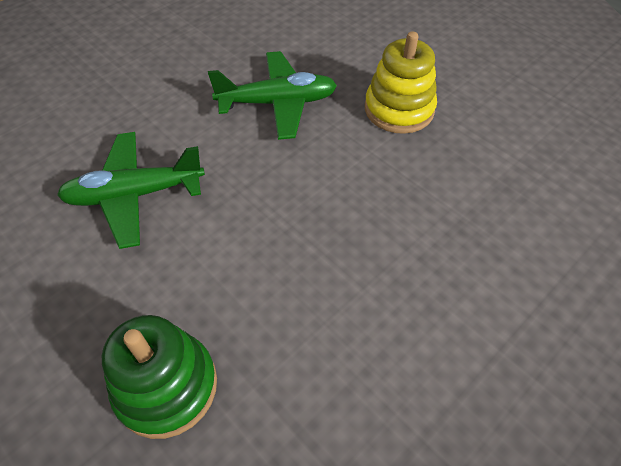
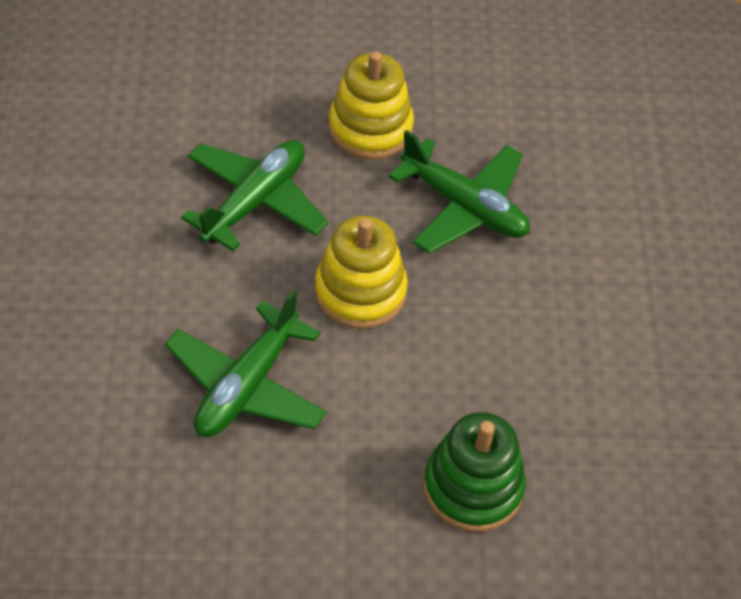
camera: 50 degrees left, 0 degrees up
none -> yellow stacking toy [315,216,408,329]
none -> green plane [389,130,530,254]

